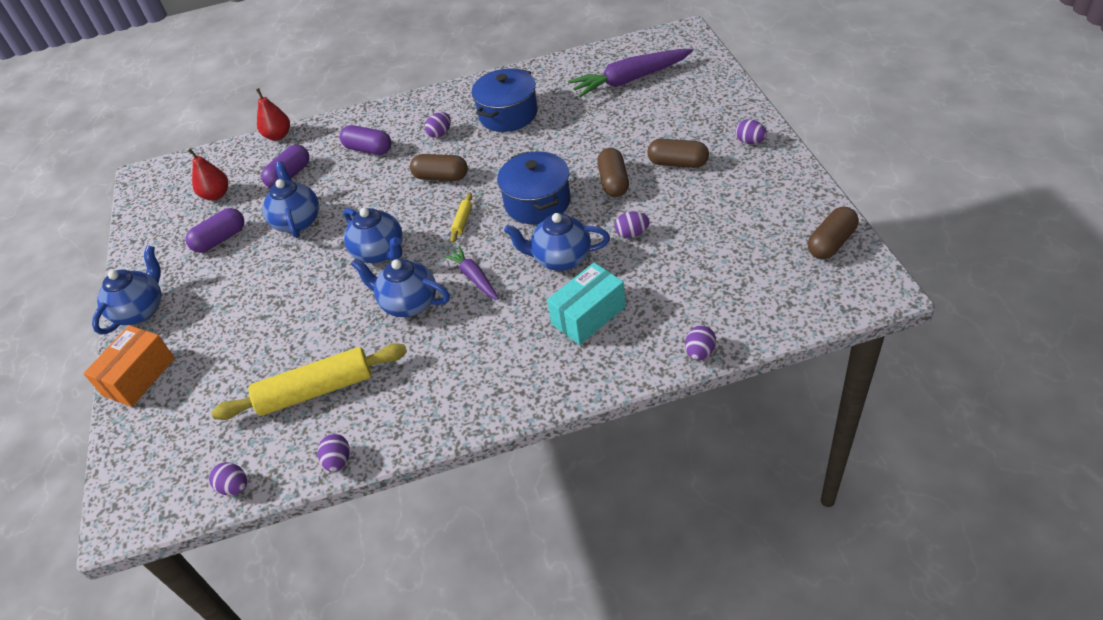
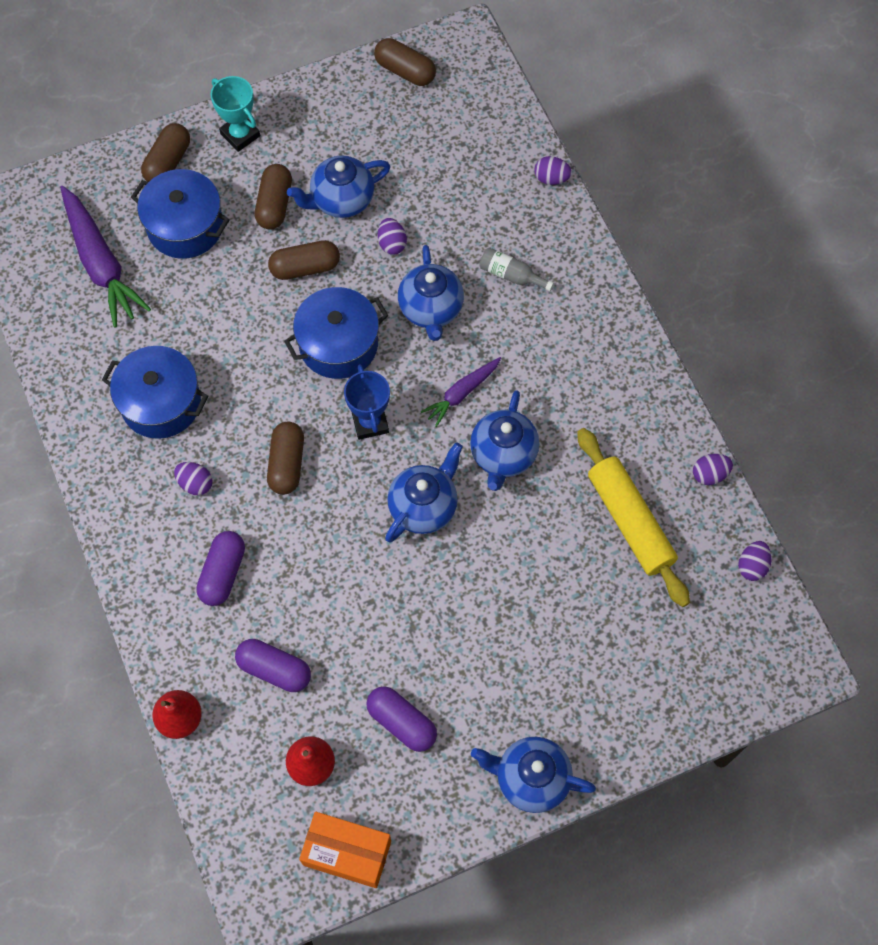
camera: 105 degrees left, 20 degrees up
orange box [83,325,175,407] -> orange box moved to [299,812,391,888]
blue teapot [262,161,319,238] -> blue teapot moved to [287,155,391,218]
yellow rolling pin [450,193,472,243] -> blue trophy [344,364,390,440]
turquoise box [547,263,626,345] -> grey bottle [479,247,554,291]
purple egg [735,119,767,144] -> turquoise trophy [211,76,260,152]
none -> blue pot [131,169,230,259]
none -> brown capsule [141,123,190,182]

